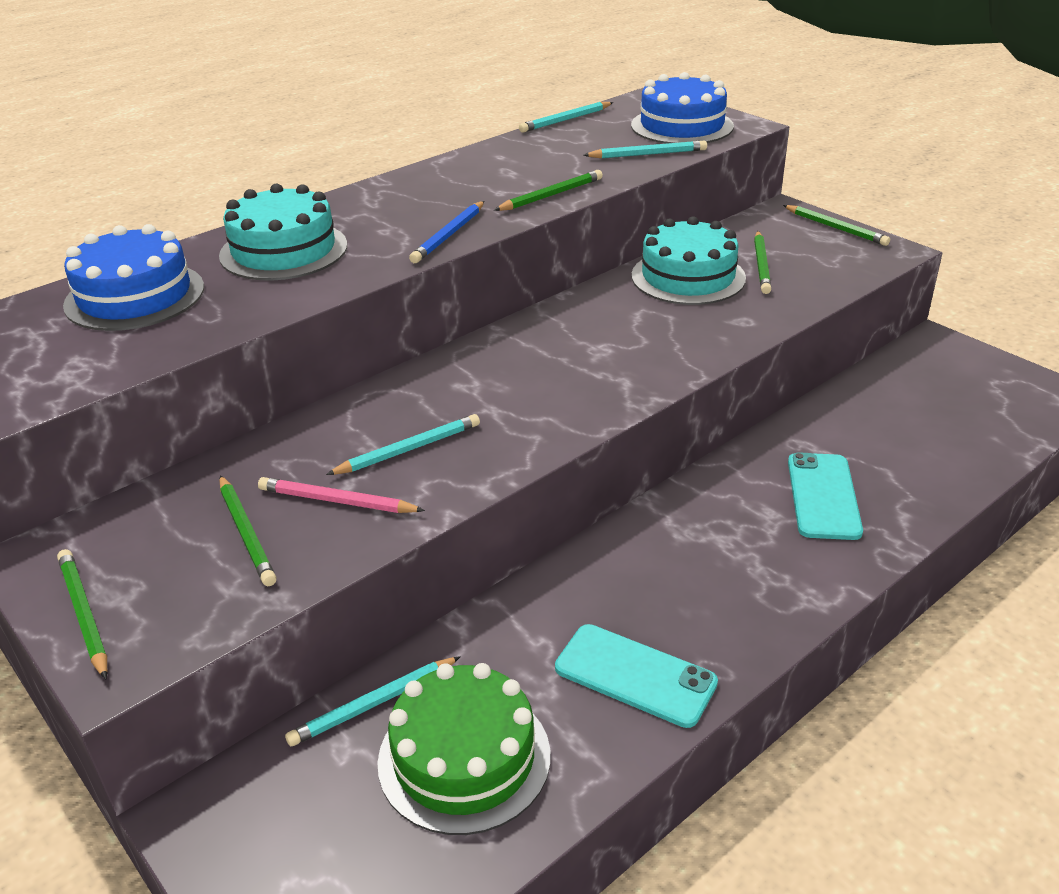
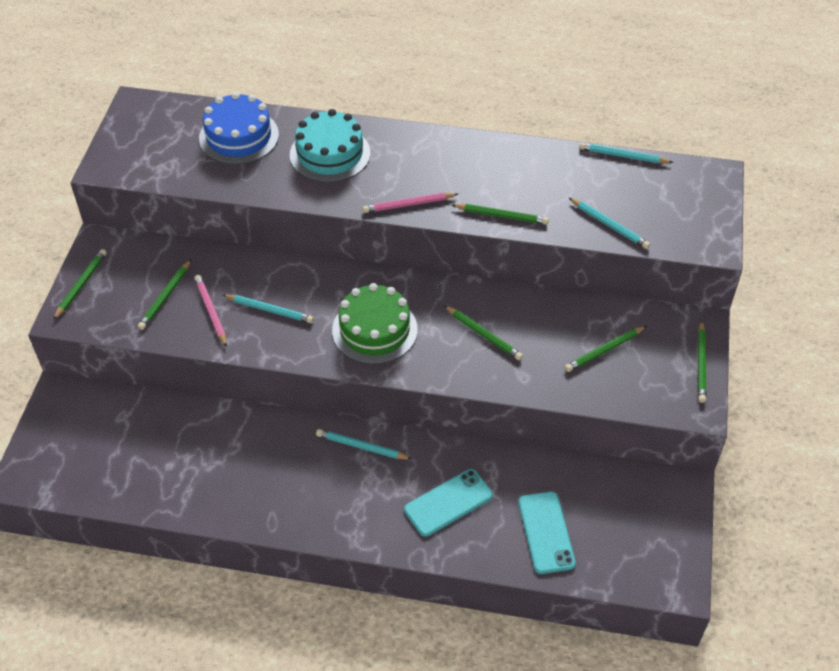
camera: 50 degrees right, 15 degrees up
turquoise pencil [285,656,461,746] -> turquoise pencil moved to [316,429,412,460]
green cake [378,663,550,835] -> green cake moved to [332,283,418,365]
blue pencil [409,201,484,263] -> pink pencil [362,193,458,213]
turquoise phone [555,624,718,728] -> turquoise phone moved to [518,492,576,574]
blue cake [631,72,734,144] -> none
turquoise cake [631,216,746,305] -> none
none -> green pencil [444,305,523,360]

